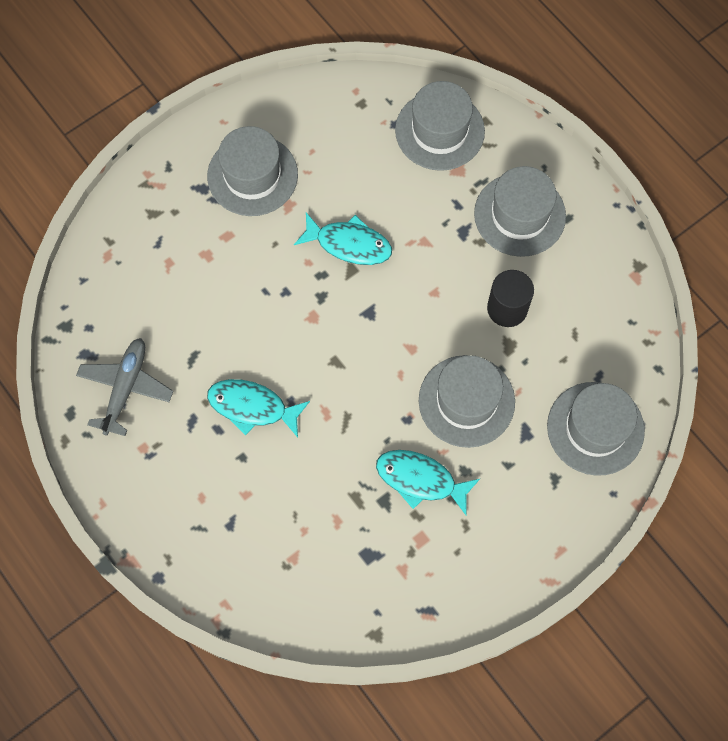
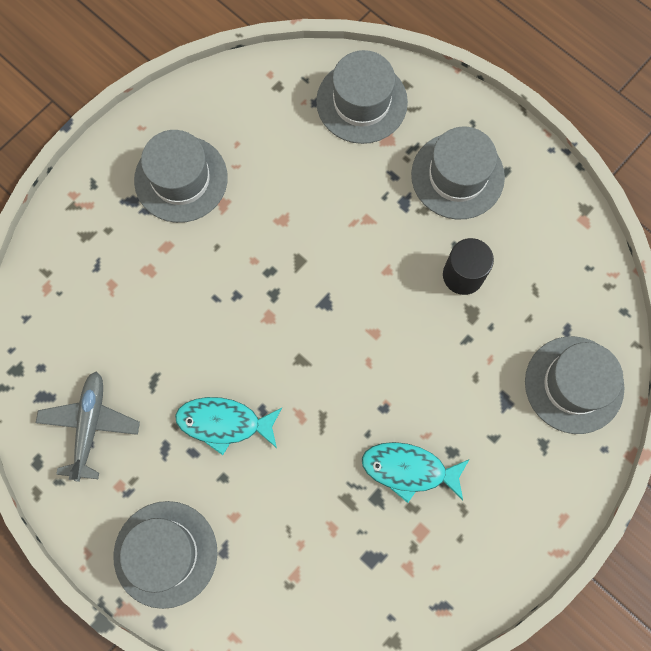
camera: 10 degrees left, 5 degrees up
turquoise fish [294,212,392,265] -> none
grey hat [419,355,515,448] -> grey hat moved to [113,501,218,609]

